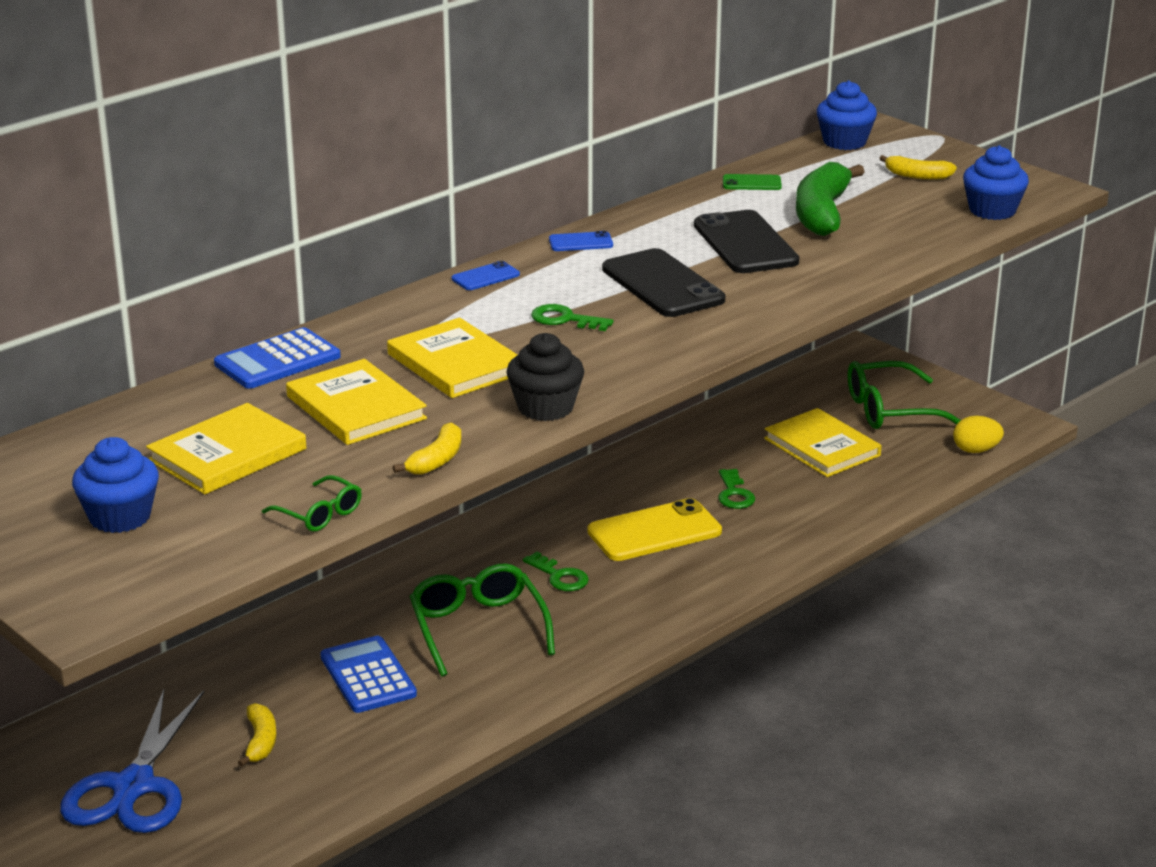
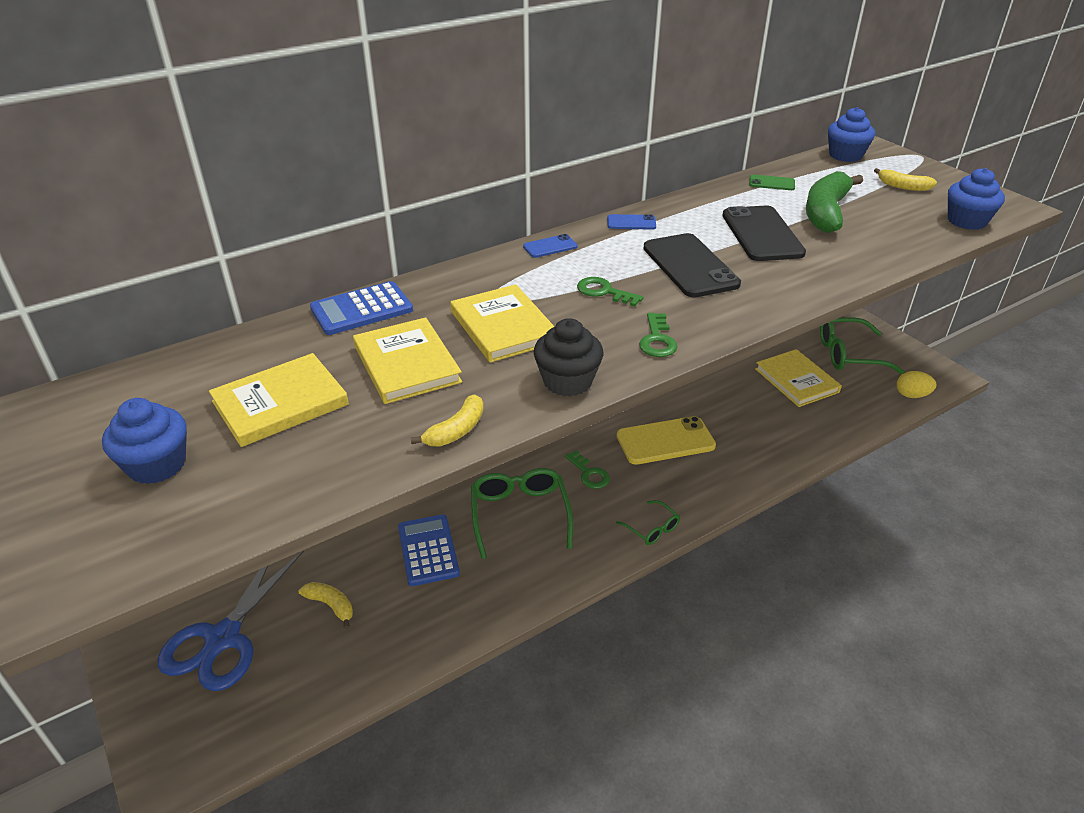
camera: 10 degrees right, 10 degrees up
yellow banana [238,703,277,767] -> yellow banana turned 60 degrees counterclockwise [299,582,353,629]
green glasses [262,475,362,532] -> green glasses moved to [616,500,680,545]
green key [718,469,755,509] -> green key moved to [639,313,678,357]

